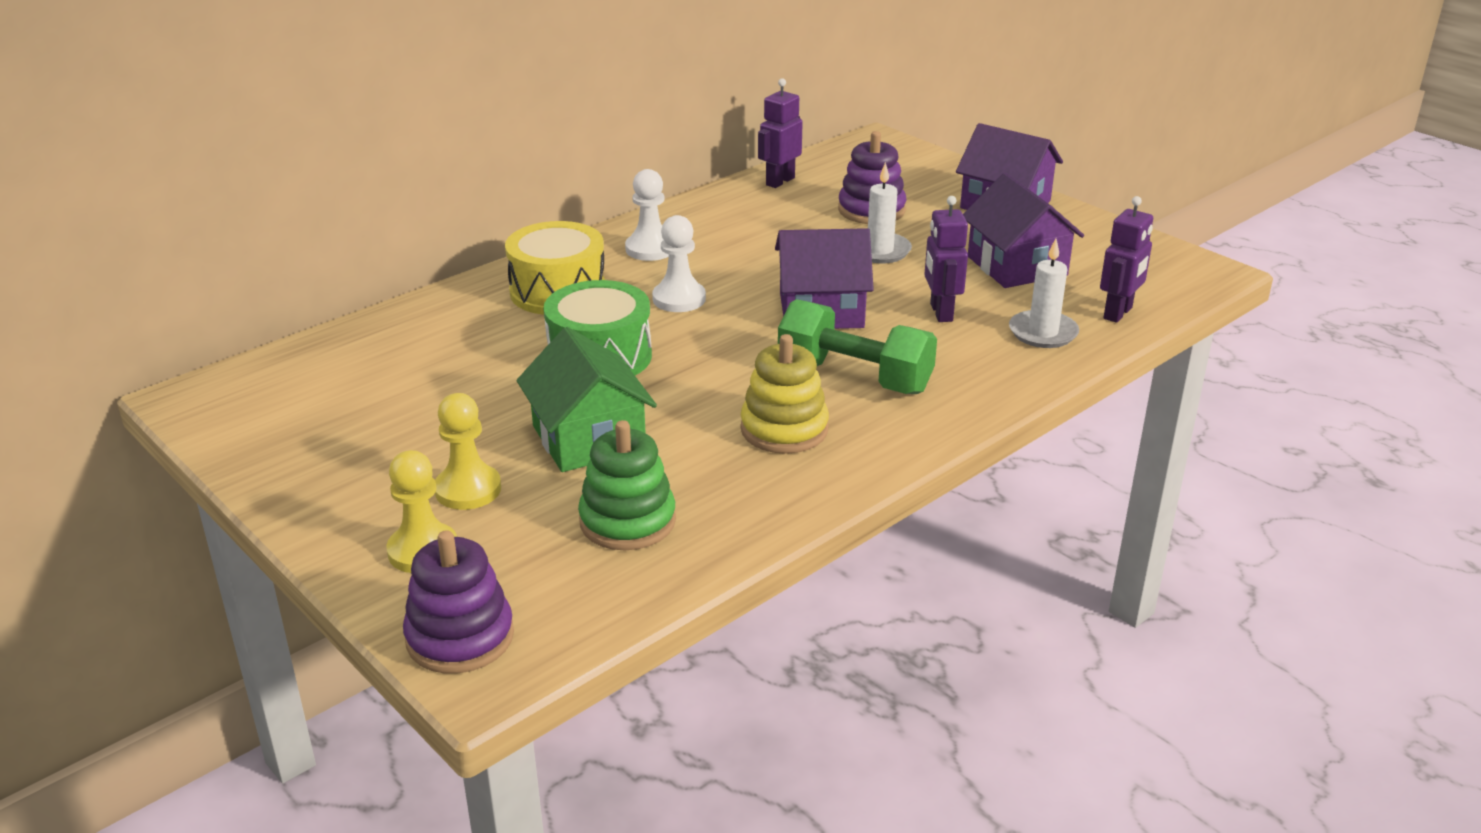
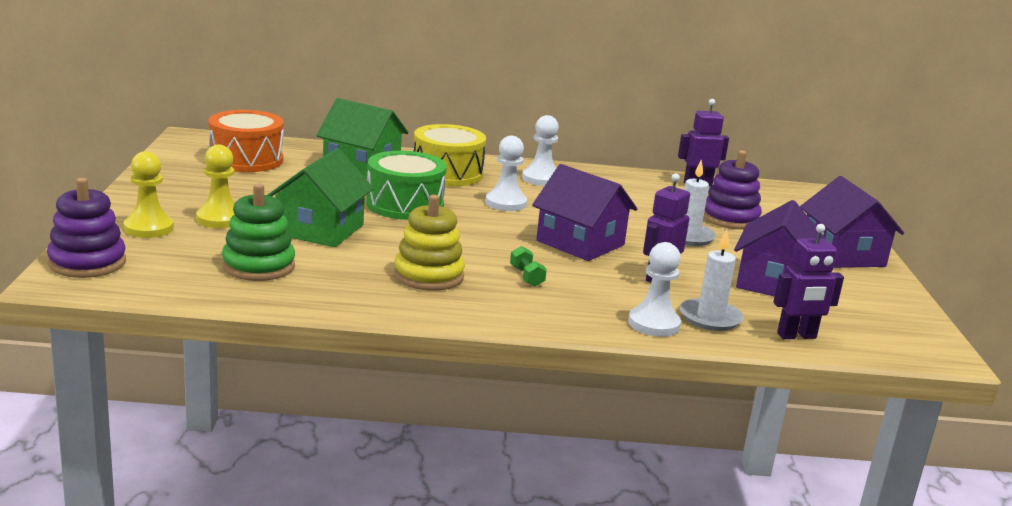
camera: 40 degrees right, 10 degrees down
green dumbbell [778,299,937,394] -> green dumbbell [510,246,547,286], size x0.41
none -> orange drum [208,110,284,172]
none -> green house [316,98,408,179]
none -> white pawn [628,242,681,337]

